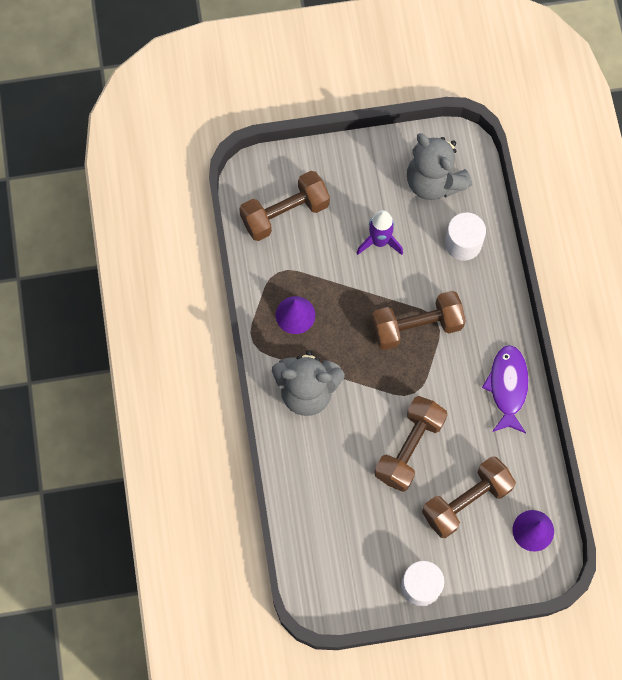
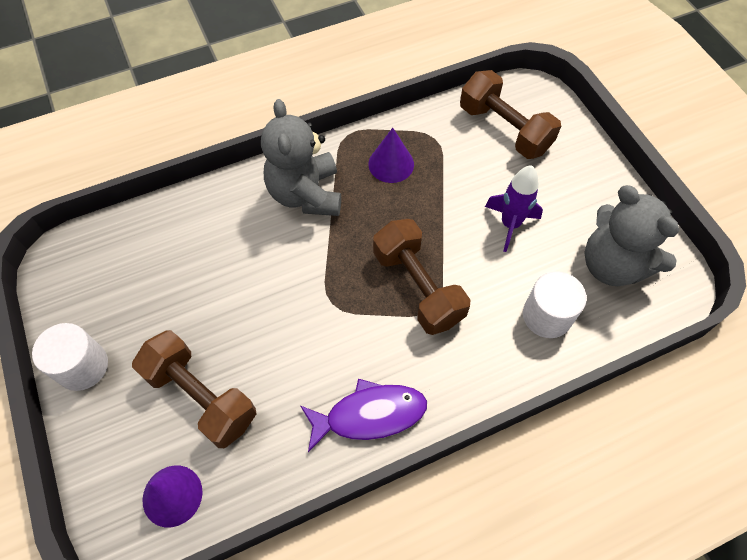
camera: 75 degrees right, 10 degrees down
brown dumbbell [375,396,447,492] -> none
grey teddy bear [407,133,472,200] -> grey teddy bear turned 75 degrees counterclockwise [584,185,680,286]

